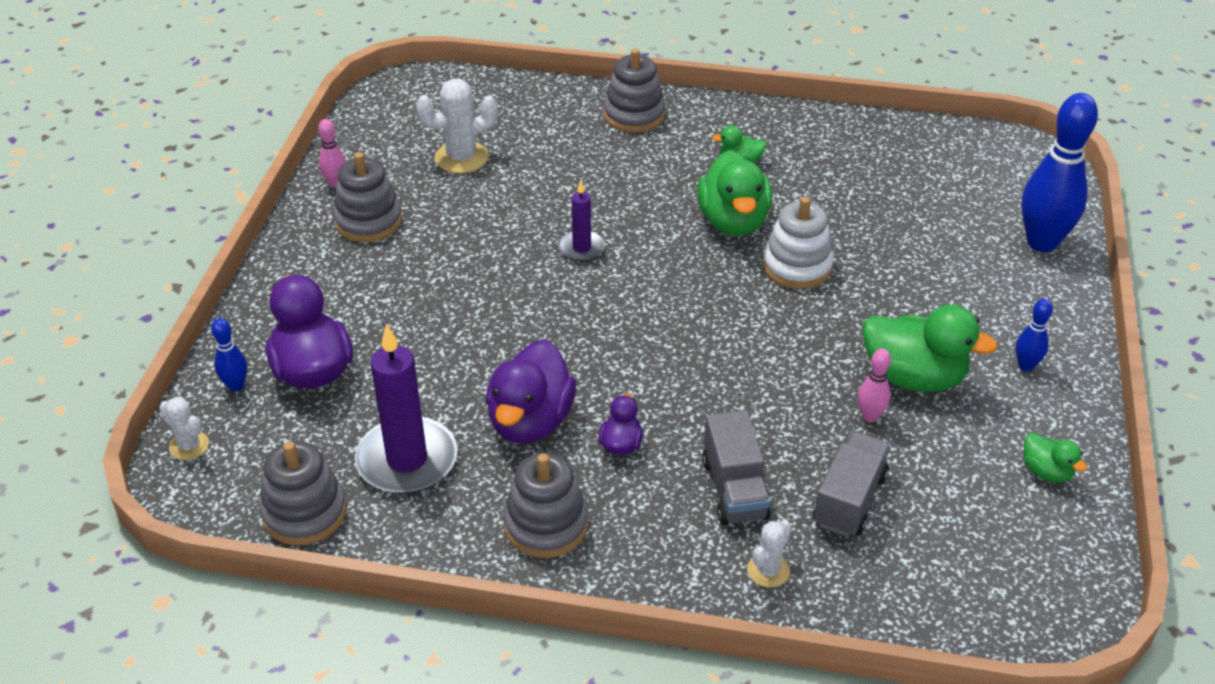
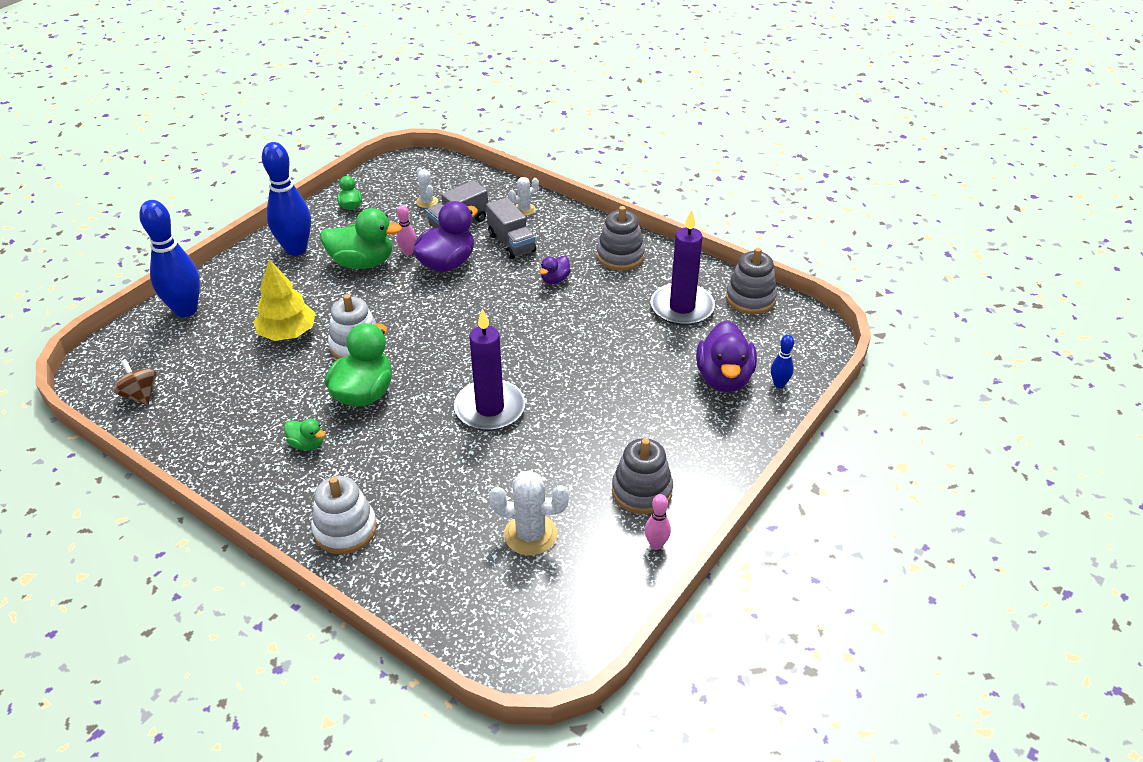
camera: 155 degrees left, 0 degrees up
white cactus [159,397,209,460] -> white cactus moved to [416,167,438,208]
purple duck [486,339,576,443] -> purple duck moved to [413,201,478,272]
purple candle [559,180,605,262] -> purple candle [454,309,525,431], size x1.87
grey stacking toy [604,49,665,133] -> white stacking toy [311,476,377,554]
grey truck [702,410,771,525] -> grey truck turned 135 degrees clockwise [486,197,536,259]
green duck [863,305,998,392] -> green duck turned 135 degrees clockwise [320,208,402,269]
blue bowling pin [1016,299,1053,372] -> blue bowling pin [262,142,311,256], size x2.16
none -> brown spinning top [113,359,157,405]
none -> yellow tree [253,259,315,341]

